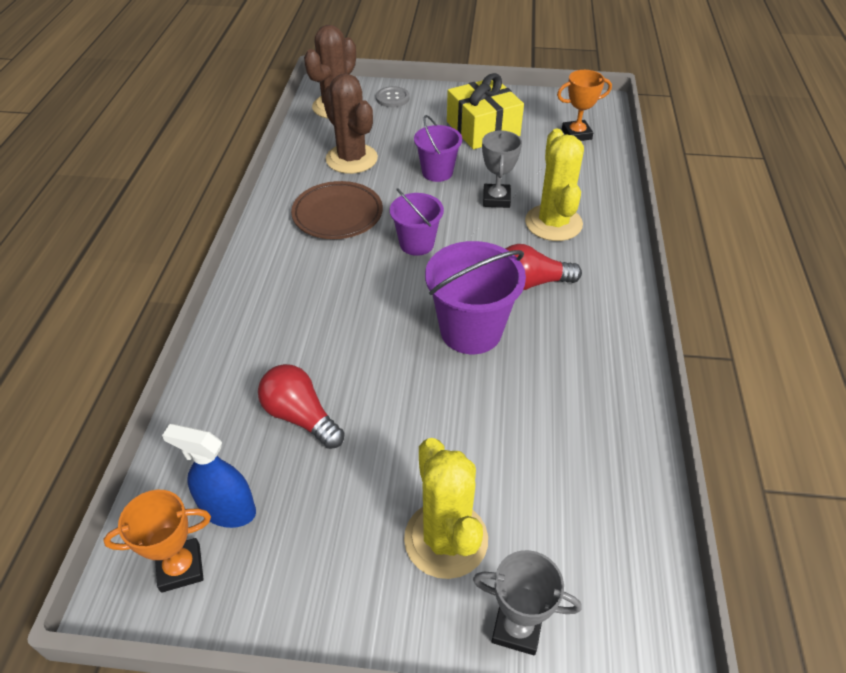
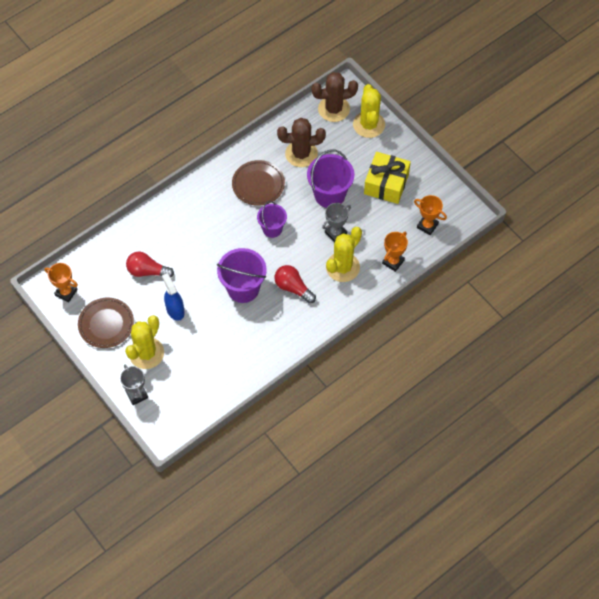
camera: 45 degrees right, 15 degrees up
blue spray bottle [162,424,256,528] -> blue spray bottle moved to [162,274,185,321]
red light bulb [258,364,345,449] -> red light bulb turned 75 degrees counterclockwise [126,252,174,278]
brown cactus [323,73,378,174] -> brown cactus turned 75 degrees clockwise [277,118,326,167]
grey button [376,86,410,107] -> yellow cactus [353,84,385,138]
purple bucket [414,115,462,182] -> purple bucket [307,149,354,208], size x1.59
none -> brown plate [78,298,134,348]
none -> orange trophy [382,232,408,272]

